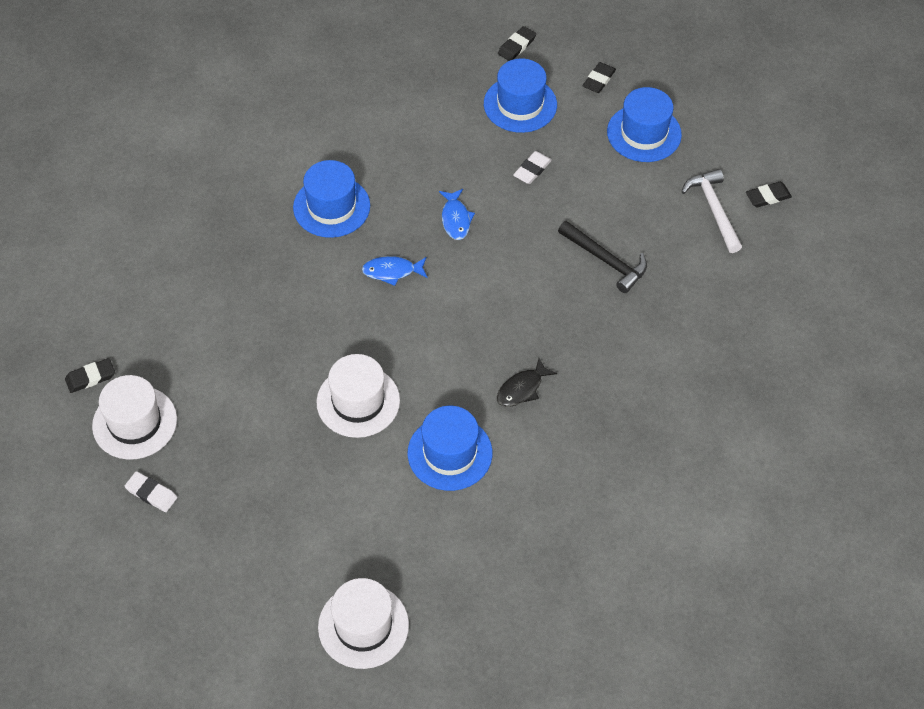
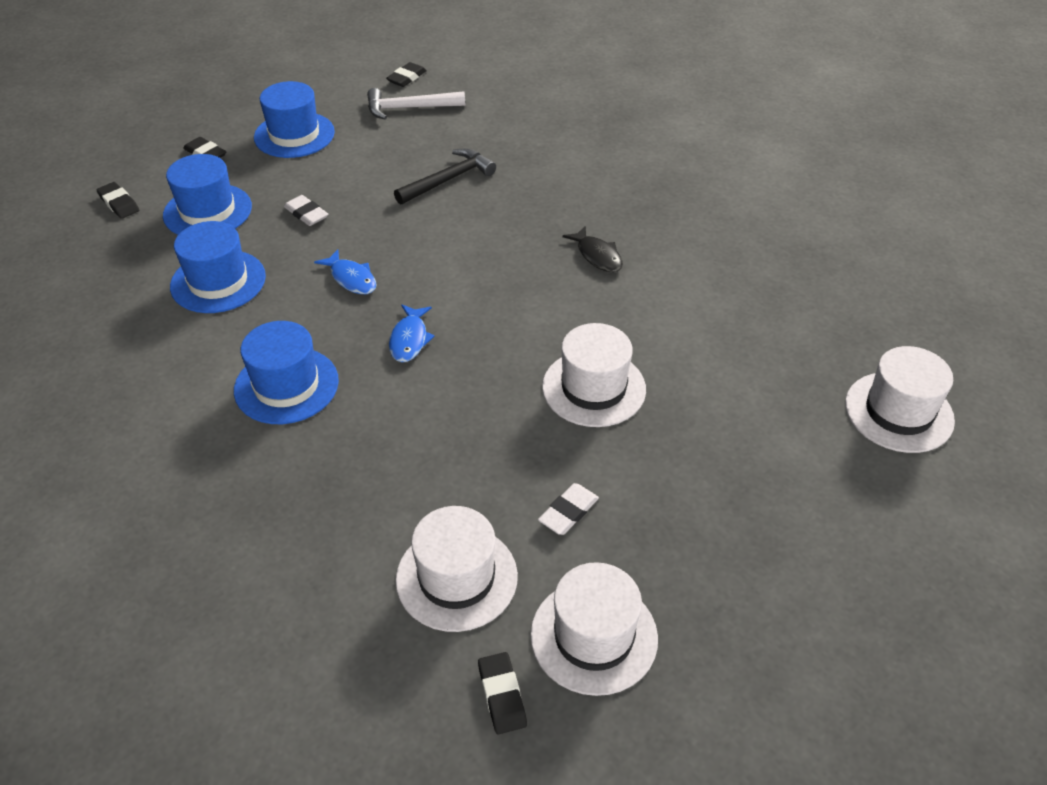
camera: 80 degrees left, 10 degrees down
white eraser [125,471,178,512] -> white eraser moved to [538,483,599,535]
blue hat [408,406,492,491] -> blue hat moved to [170,221,266,313]
blue fish [439,189,475,240] -> blue fish turned 45 degrees clockwise [314,249,377,294]
black eraser [746,182,792,207] -> black eraser turned 45 degrees clockwise [386,62,427,87]
none -> white hat [396,506,518,632]

